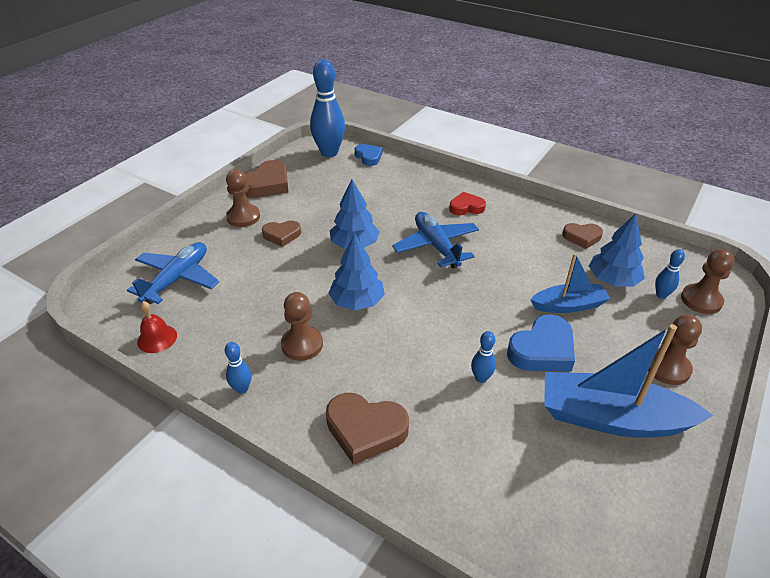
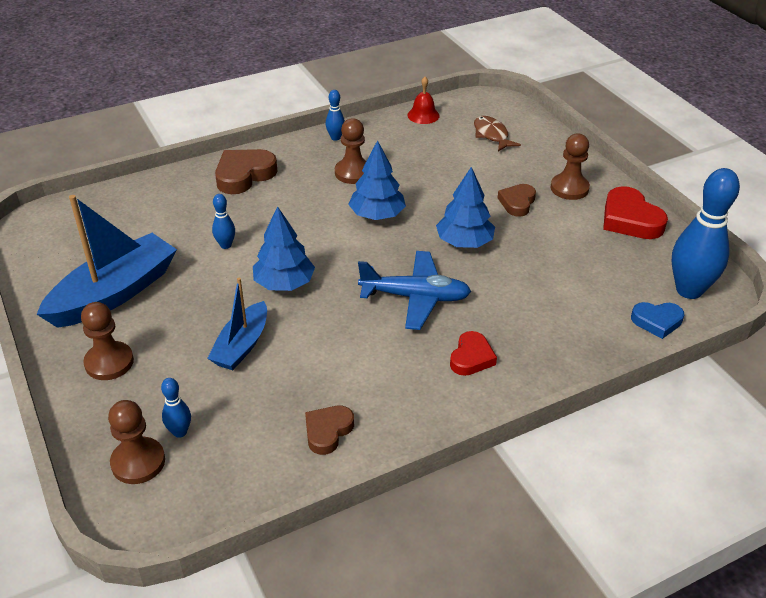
camera: 120 degrees right, 0 degrees up
blue plane [127,242,219,304] -> brown fish [474,116,521,152]
brown heart [245,160,288,198] -> red heart [603,186,668,239]
blue heart [507,314,575,372] -> none
blue tree [589,213,645,287] -> blue tree moved to [253,206,315,291]

